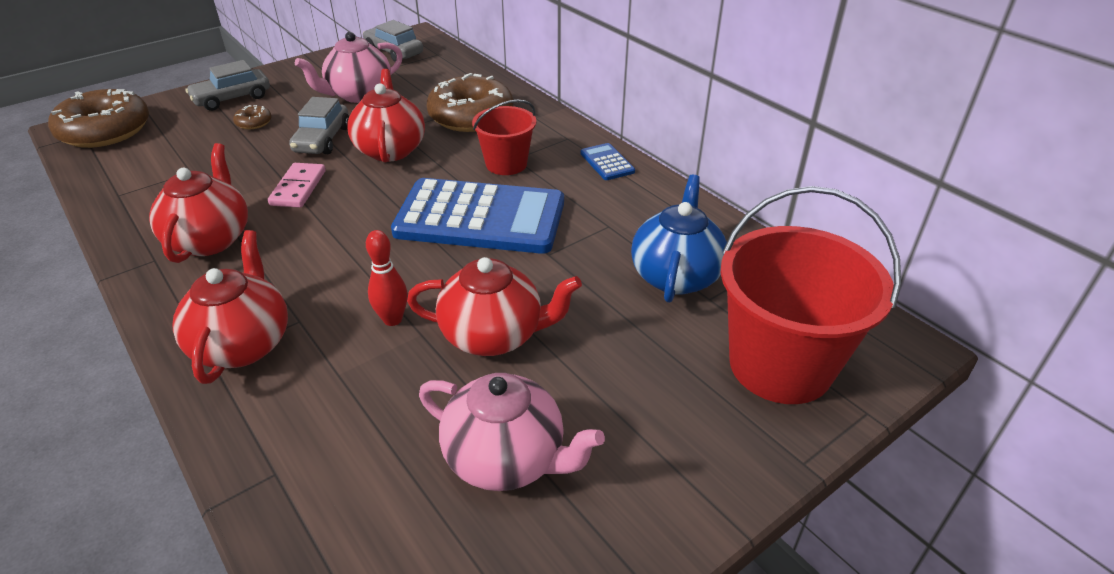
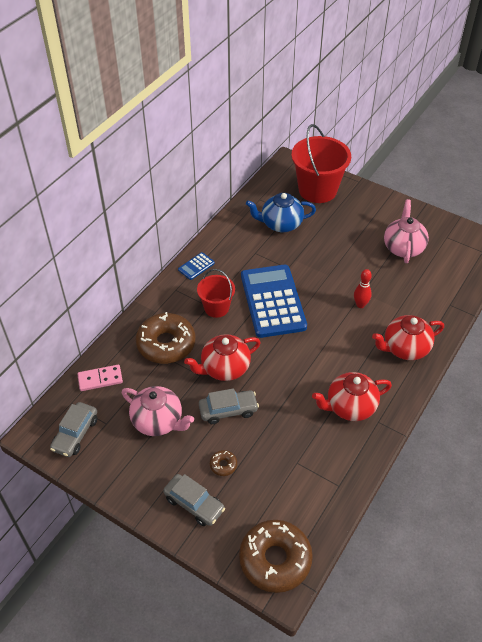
camera: 110 degrees left, 10 degrees up
pink domino [268,163,326,208] -> pink domino moved to [77,365,123,391]
red teapot [407,257,582,356] -> none

